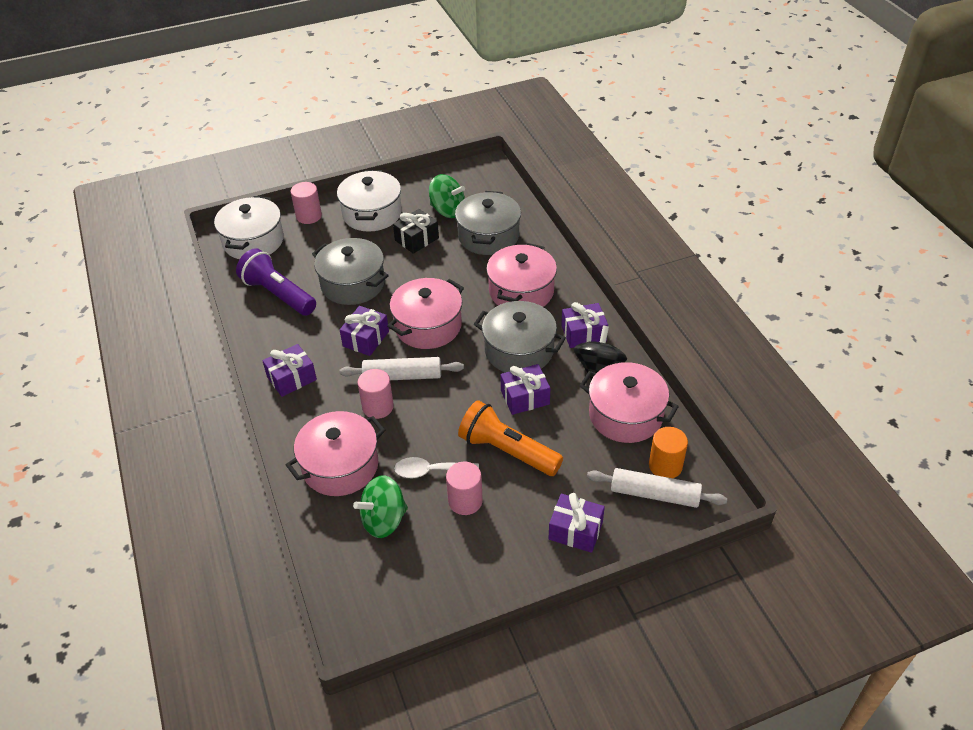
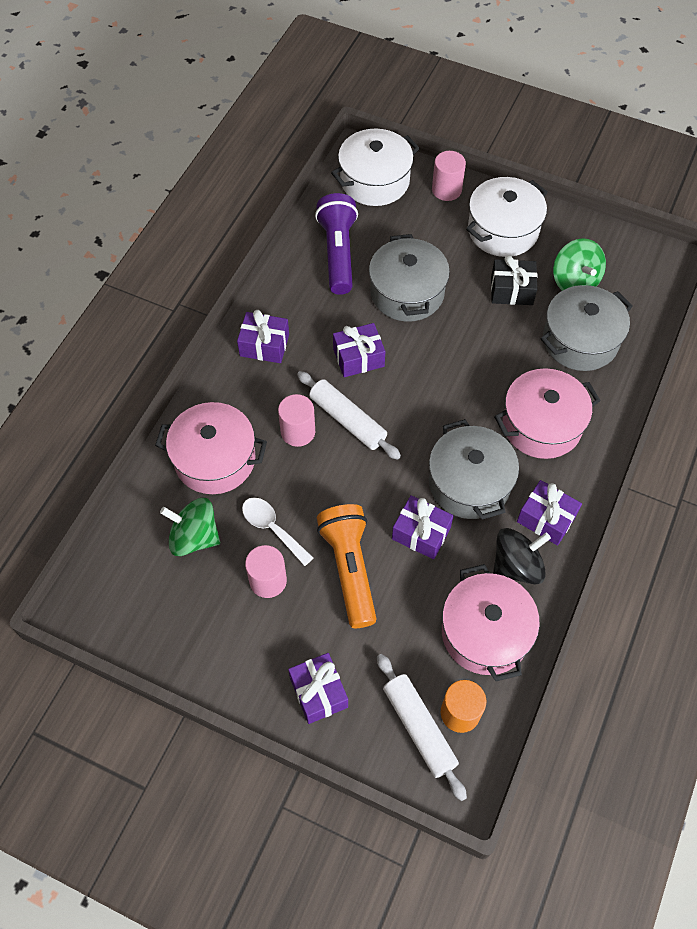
camera: 45 degrees right, 15 degrees up
pink pot [387,278,464,349] -> none

